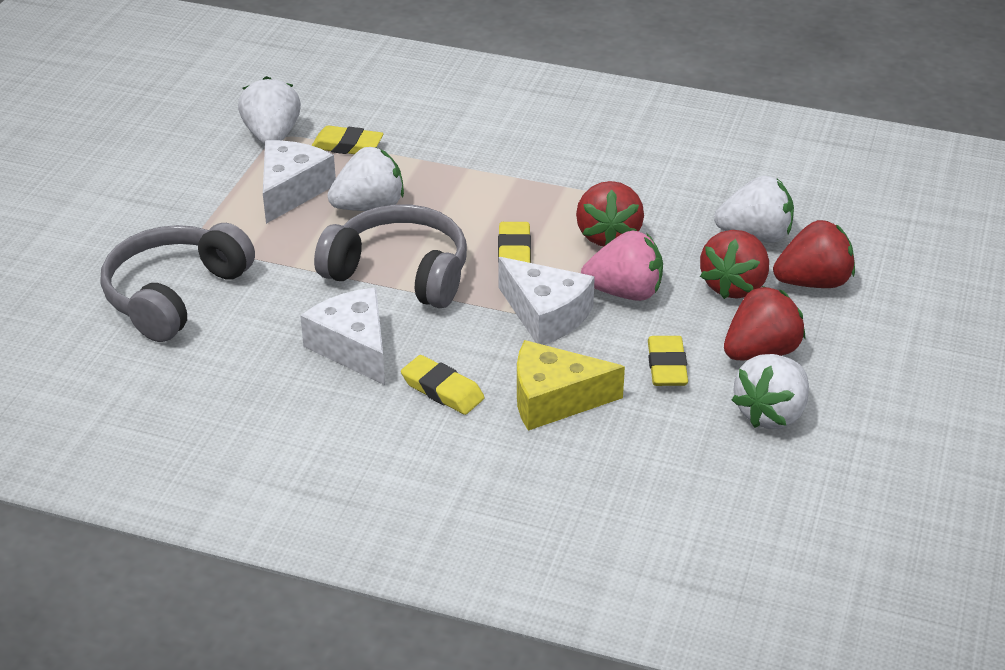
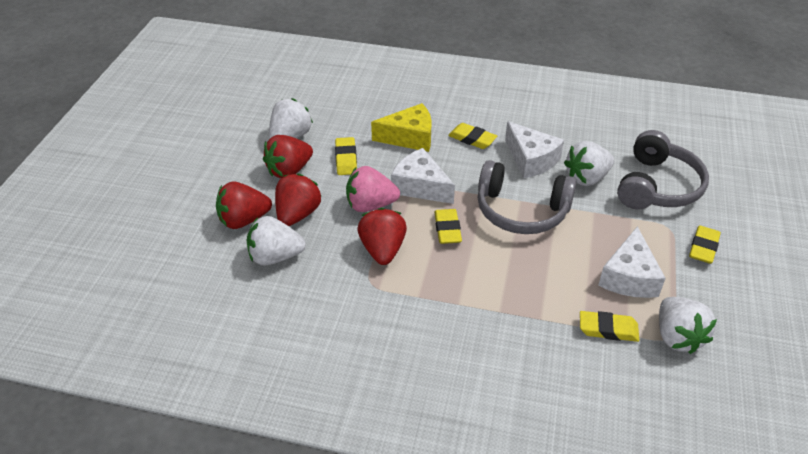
camera: 175 degrees right, 5 degrees up
white strawberry [328,147,404,211] -> white strawberry moved to [564,141,614,186]
none -> yellow eraser [689,226,721,264]

